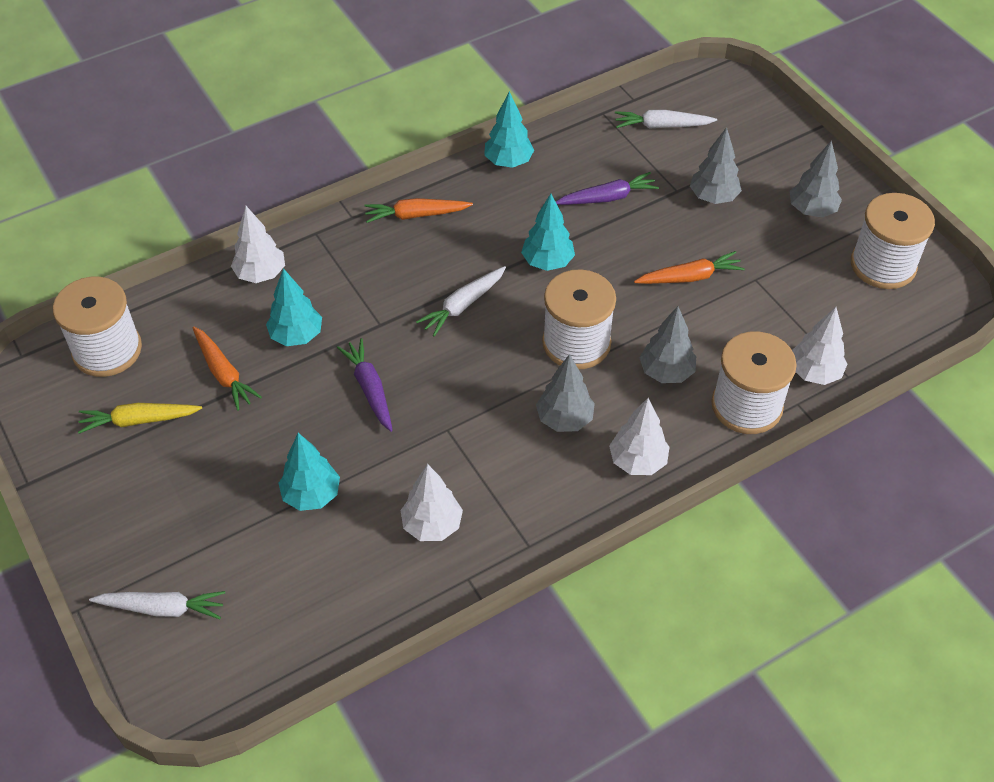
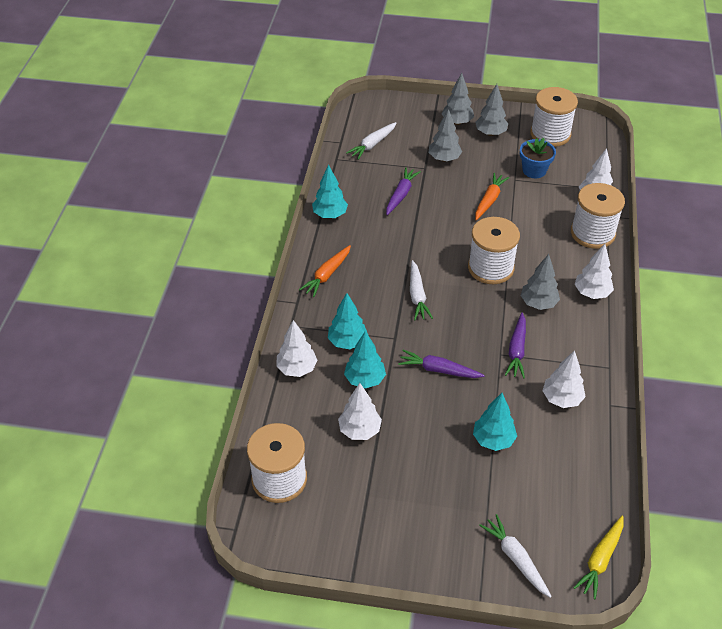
camera: 50 degrees left, 5 degrees down
yellow carrot [78,403,202,434] -> yellow carrot moved to [573,516,623,599]
white carrot [89,591,225,619] -> white carrot turned 75 degrees counterclockwise [479,514,552,598]
orange carrot [193,327,262,411] -> white tree [338,383,382,440]
turquoise tree [521,194,575,271] -> turquoise tree moved to [328,293,368,349]
grey tree [639,306,696,383] -> grey tree moved to [442,73,474,125]
none -> purple carrot [505,313,526,378]
none -> blue flower pot [520,138,556,178]

